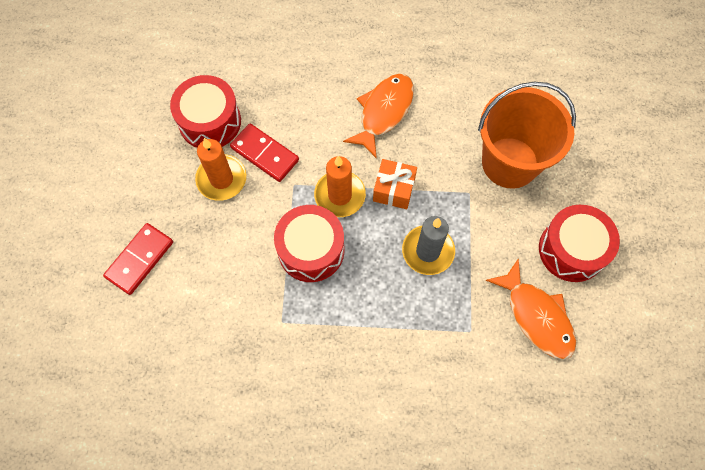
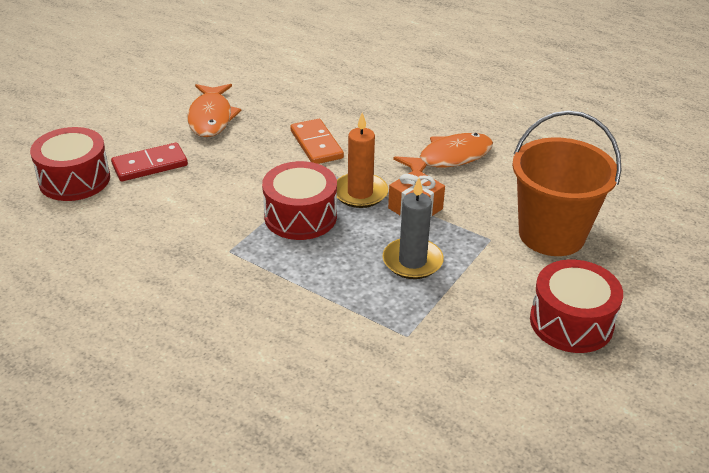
camera: 30 degrees right, 30 degrees down
red drum [170,75,241,148] -> red drum moved to [30,127,110,201]
orange candle [195,138,246,201] -> none
red domino [230,123,299,182] -> orange domino [291,119,344,164]
orange fish [486,258,576,359] -> orange fish moved to [187,84,241,137]

